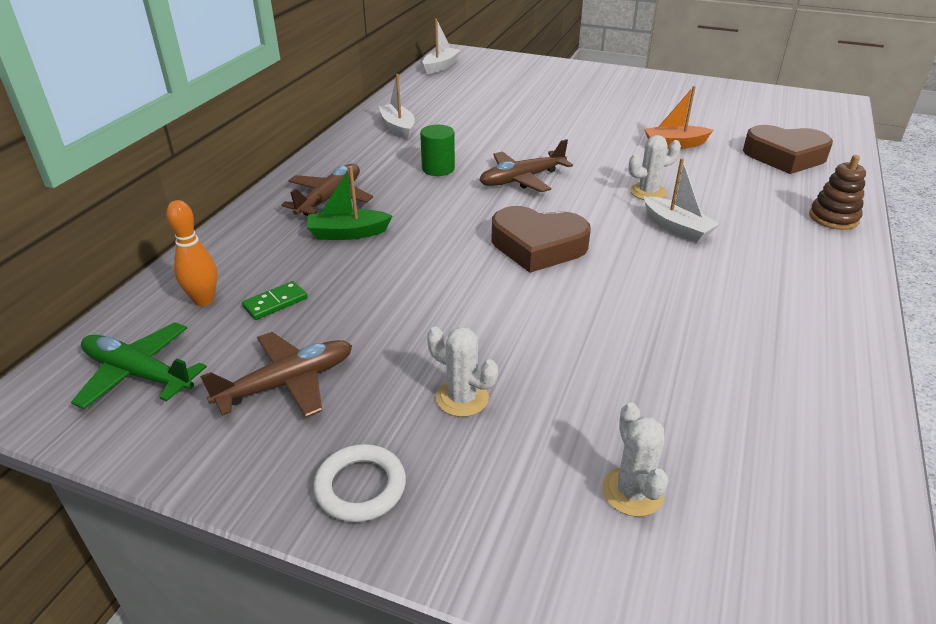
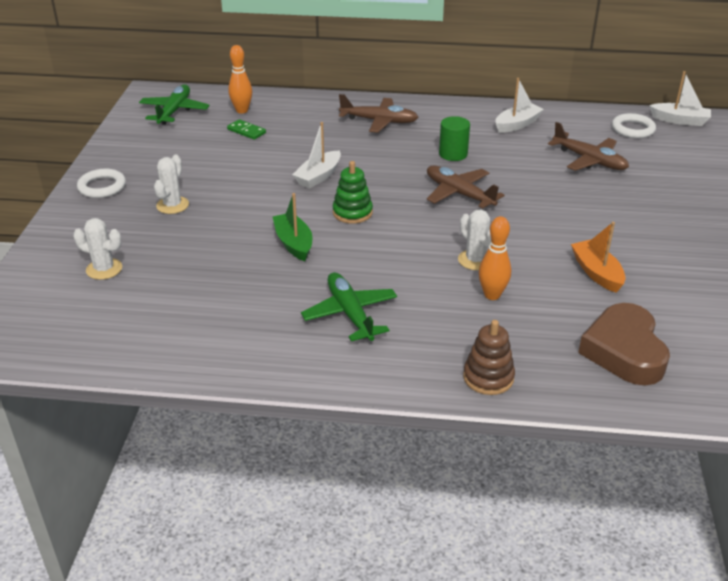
camera: 75 degrees right, 0 degrees up
brown plane [200,332,352,418] -> brown plane moved to [548,122,629,171]
green boat [307,166,392,240] -> green boat moved to [273,193,312,261]
brown heart [491,206,591,273] -> green stacking toy [333,161,373,224]
white cactus [603,402,668,517] -> white cactus turned 45 degrees clockwise [73,218,122,280]
white boat [644,158,719,243] -> white boat moved to [292,122,341,189]
none -> green plane [301,272,397,341]
none -> orange bowling pin [479,216,511,300]
none -> white ring [612,113,656,138]

